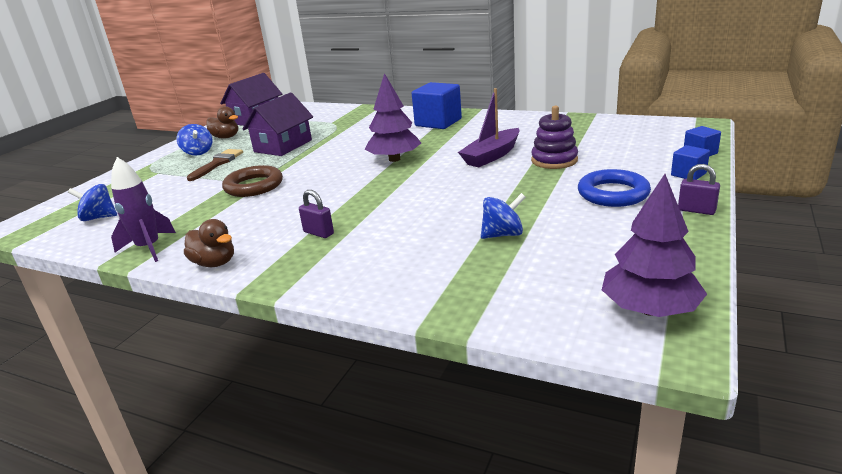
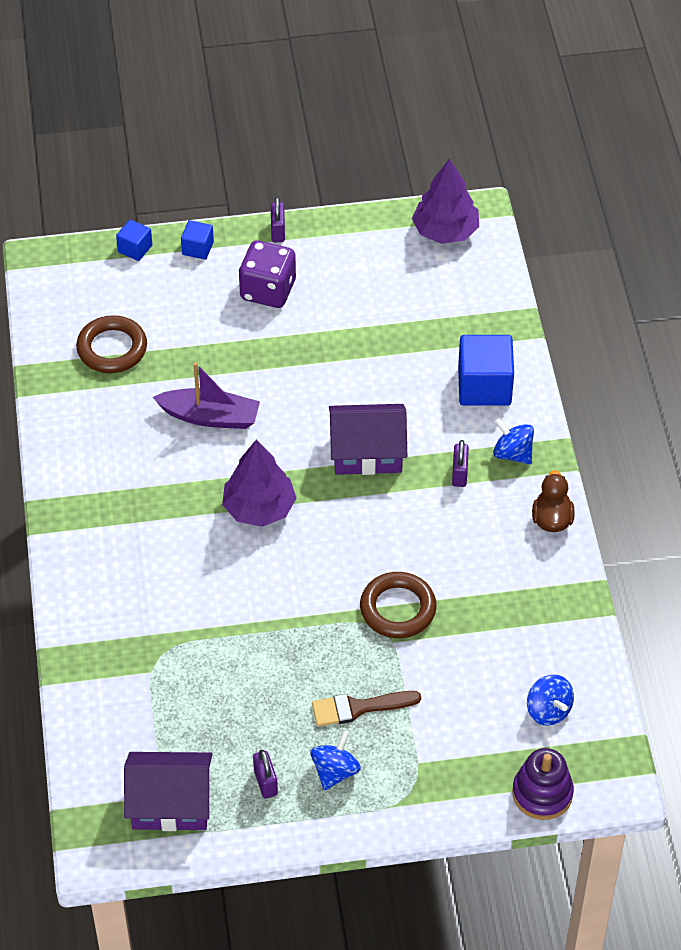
camera: 125 degrees left, 25 degrees up
purple rocket [111,157,176,262] -> none
brown duck [206,106,239,138] -> purple padlock [253,750,278,798]
purple house [243,93,313,156] -> purple house moved to [329,404,407,475]
blue cube [412,82,462,129] -> blue cube moved to [458,335,514,406]
blue spinning top [481,193,526,239] -> blue spinning top moved to [493,418,534,464]
purple stacking toy [531,106,578,169] -> purple stacking toy moved to [512,748,574,820]
blue ring [578,169,651,207] -> purple dice [239,240,296,308]
none -> brown ring [76,315,147,373]

